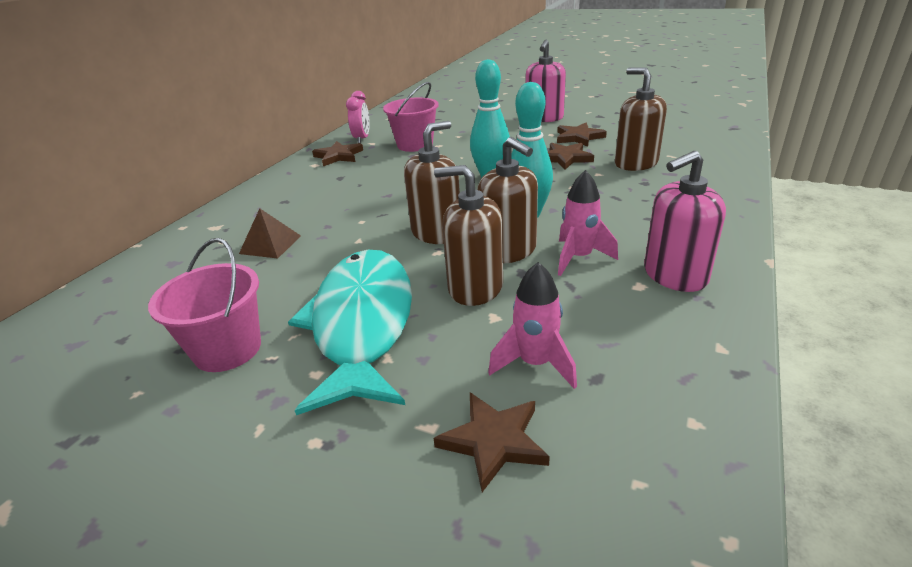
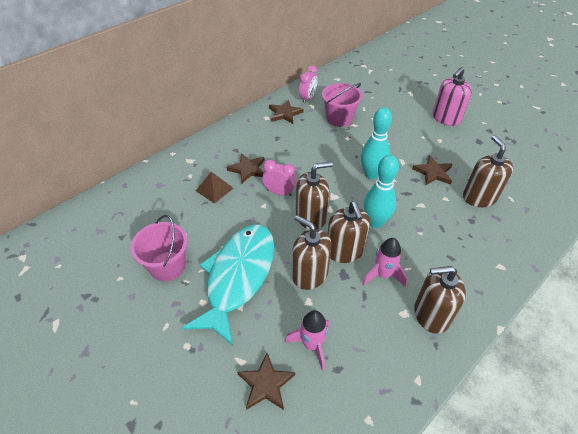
camera: 20 degrees right, 15 degrees up
brown star [557,123,607,147] -> brown star moved to [227,153,265,184]
pink soap dispenser [644,151,726,292] -> brown soap dispenser [414,266,466,334]
none -> pink clock [262,160,297,196]

